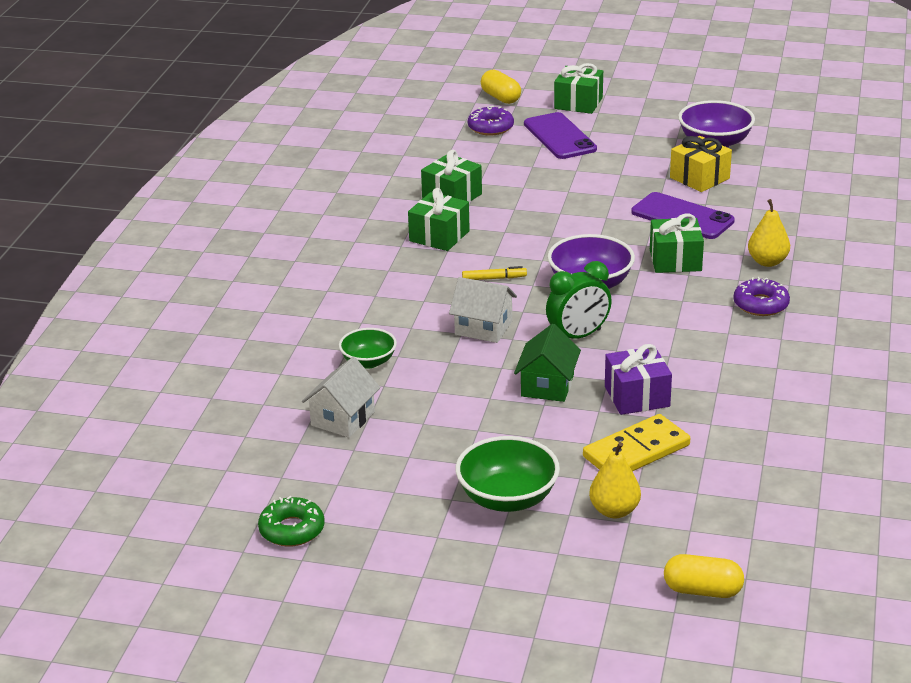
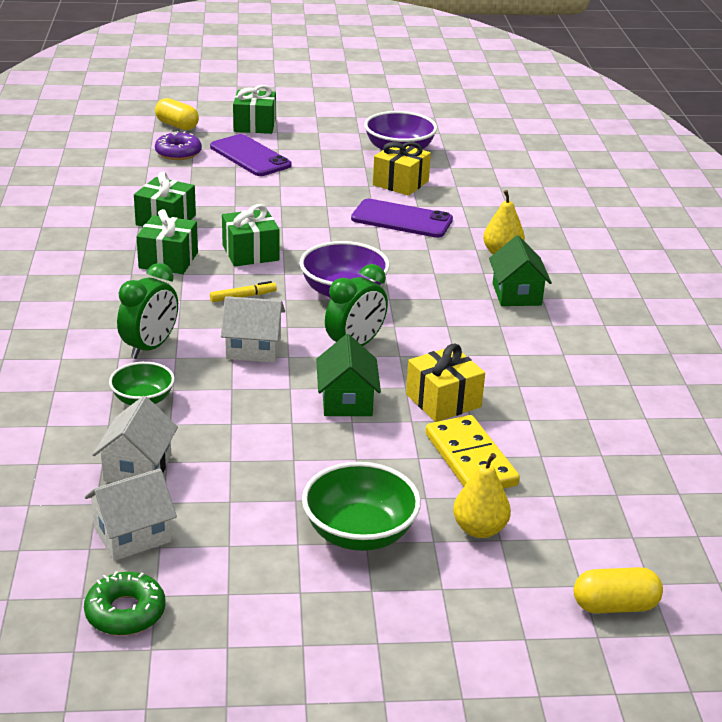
camera: 20 degrees left, 0 degrees up
yellow domino [583,414,690,471] -> yellow domino turned 60 degrees counterclockwise [425,415,520,489]
purple gift [605,344,672,415] -> yellow gift [406,343,485,422]
green gift [650,213,704,273] -> green gift moved to [222,204,280,266]
purple donut [733,277,790,316] -> green house [489,235,552,306]
none -> white house [85,468,177,561]
none -> green clock [117,263,178,359]

